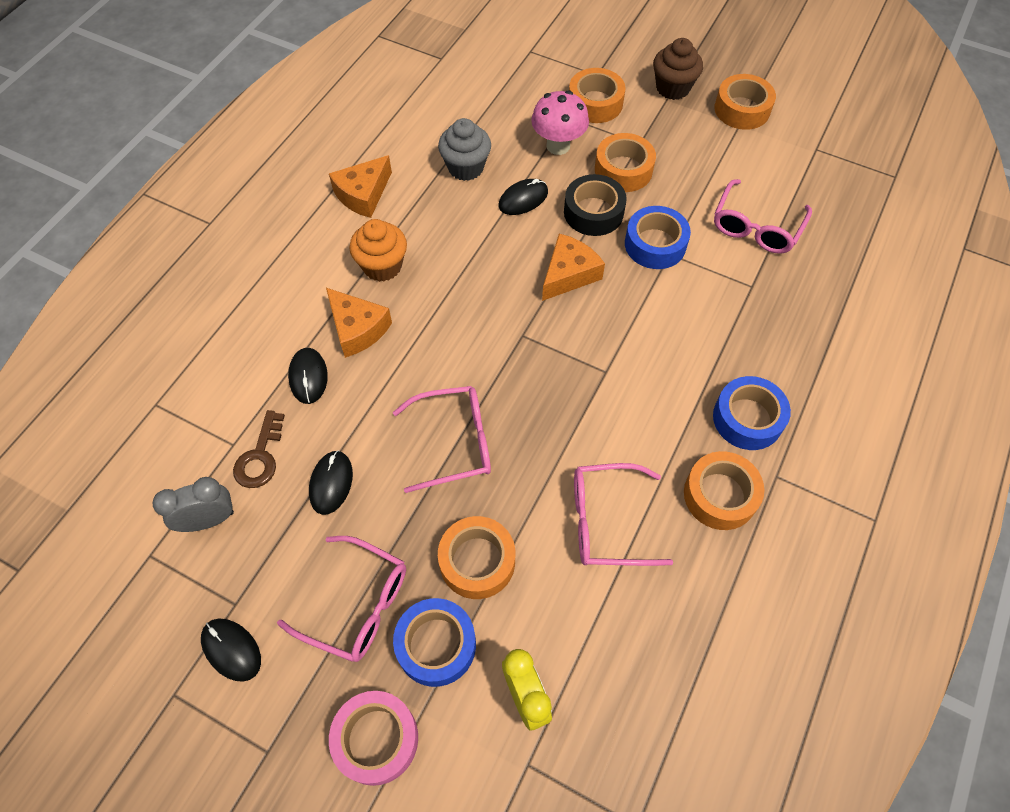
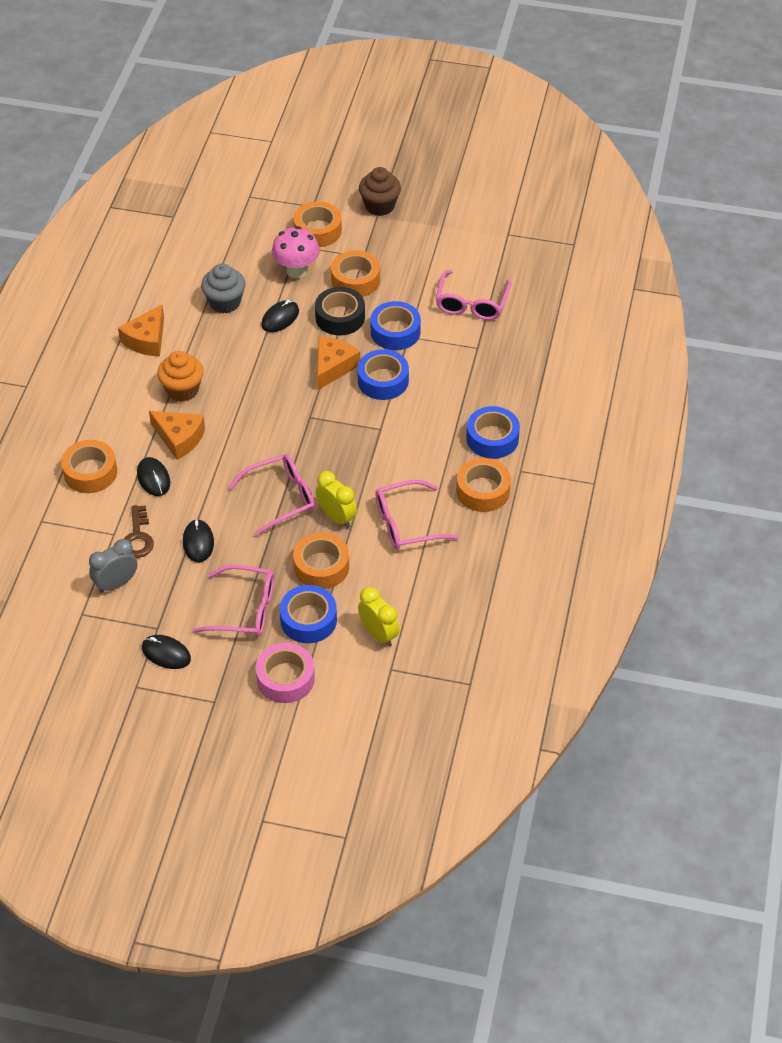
camera: 15 degrees left, 10 degrees down
orange tape [714,74,776,130] -> orange tape moved to [61,440,117,493]
none -> yellow clock [316,471,357,528]
none -> blue tape [357,349,409,400]

